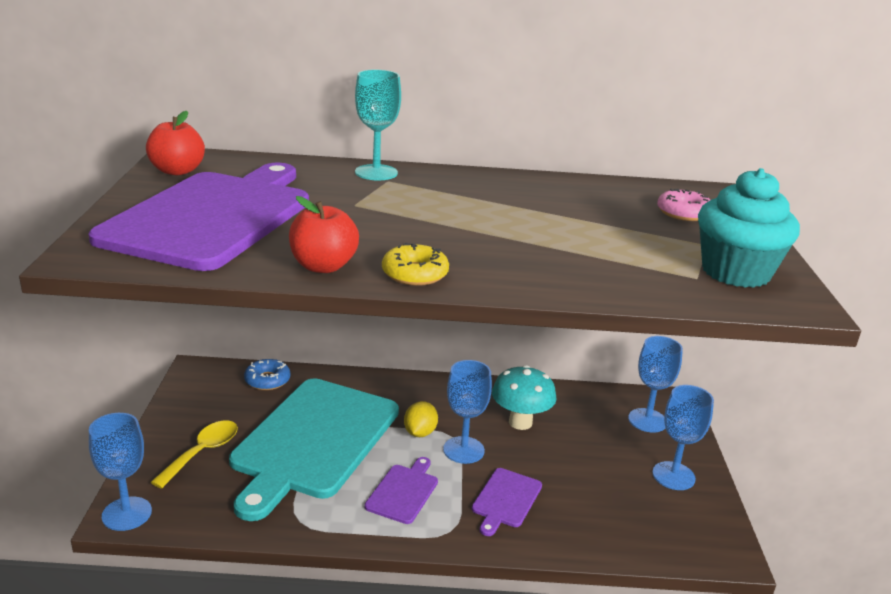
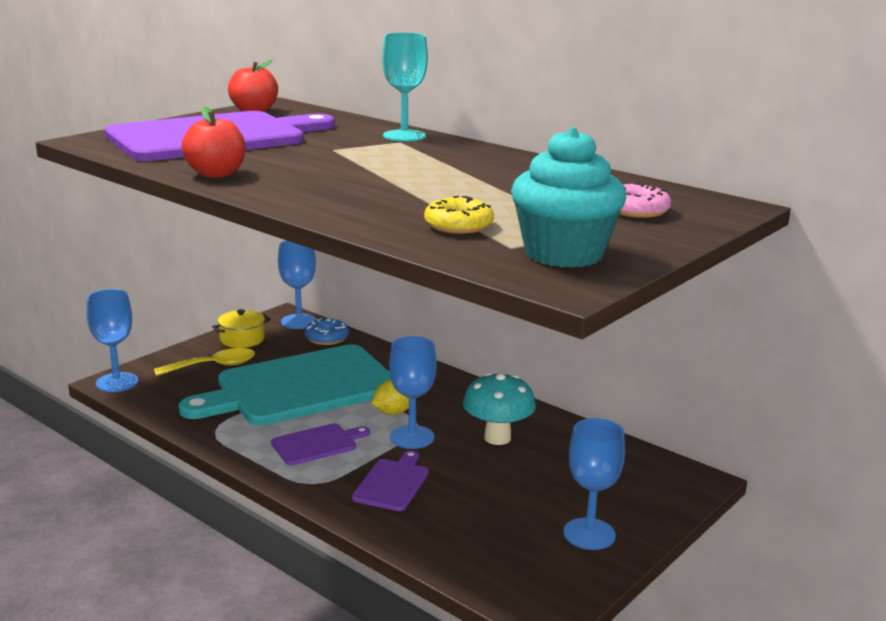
camera: 40 degrees right, 5 degrees down
yellow donut [382,243,449,286] -> yellow donut moved to [424,196,494,234]
purple cutting board [472,468,542,536] -> purple cutting board turned 135 degrees clockwise [352,450,429,511]
blue goblet [628,336,683,432] -> blue goblet moved to [278,240,317,329]
none -> yellow pot [212,309,271,348]

